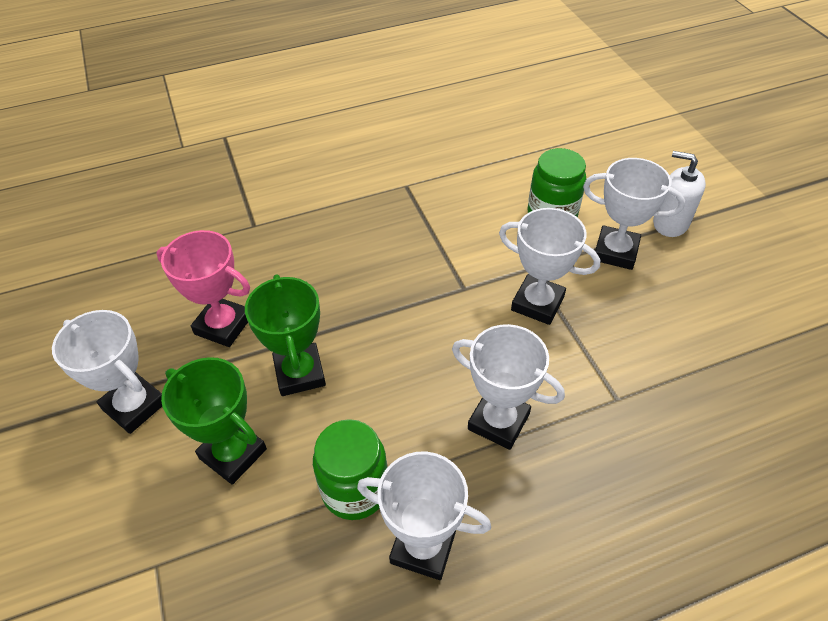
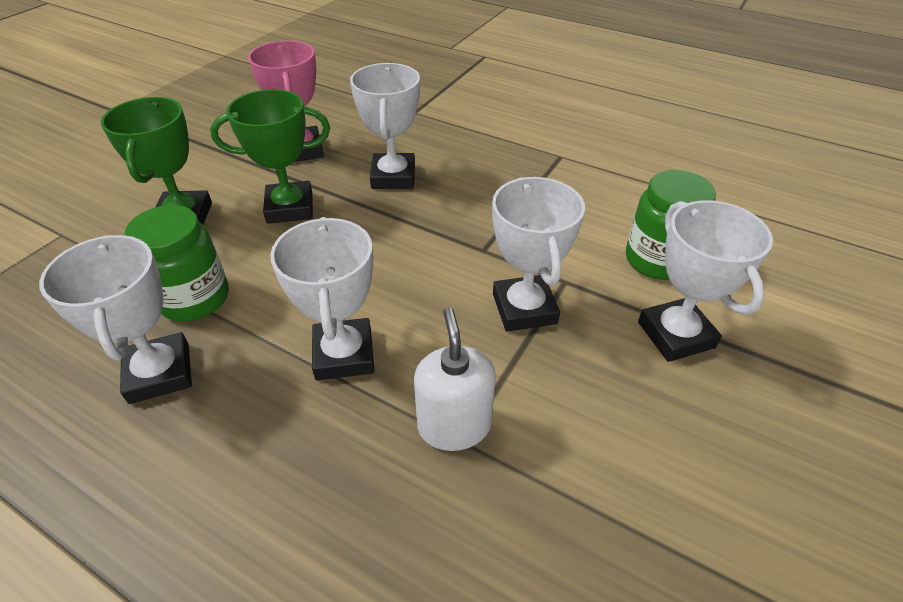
camera: 50 degrees right, 5 degrees down
white trophy [52,310,162,434] -> white trophy moved to [350,63,420,189]
green trophy [245,274,326,396] -> green trophy turned 45 degrees clockwise [210,89,330,224]
white soap dispenser [653,151,706,237] -> white soap dispenser moved to [414,307,496,451]

